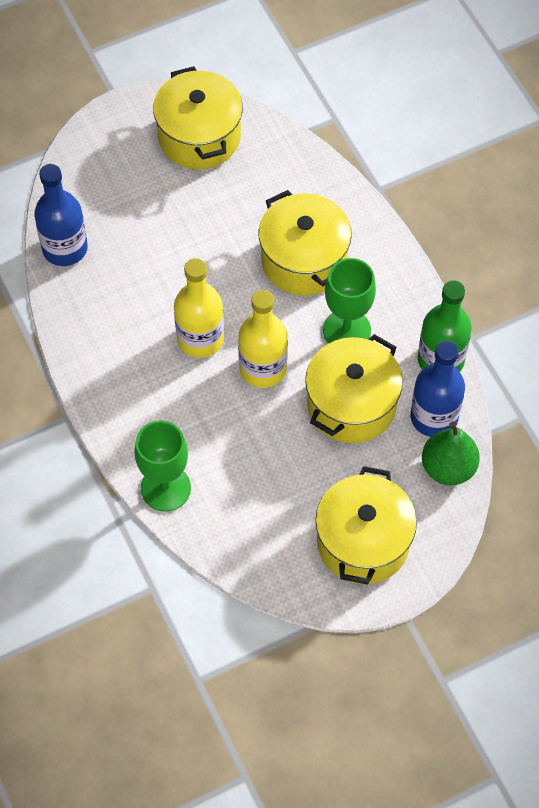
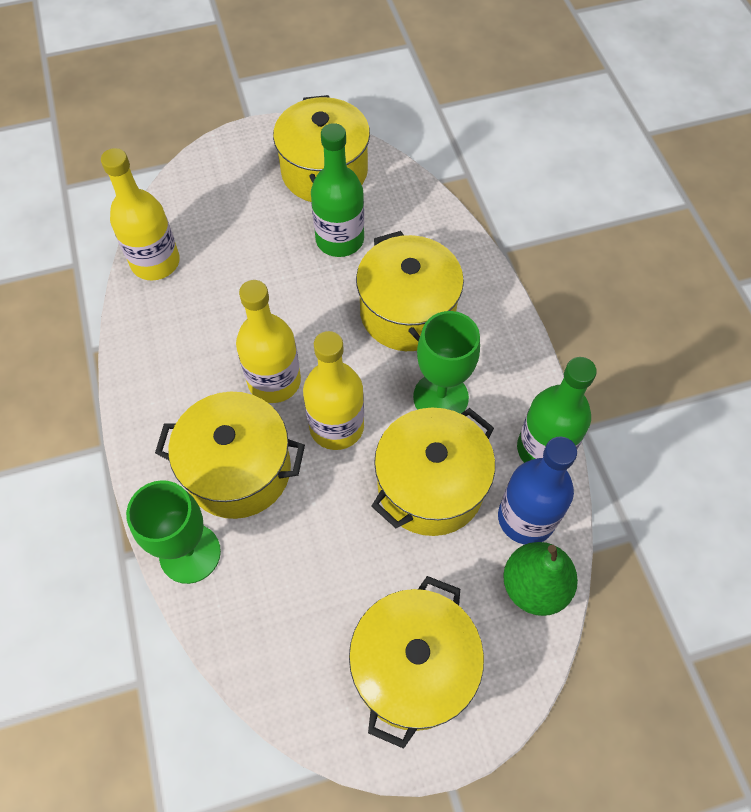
camera: 10 degrees right, 0 degrees up
blue bottle [34,164,88,266] -> yellow bottle [101,148,180,281]
none -> yellow pot [155,392,305,519]
none -> green bottle [311,123,364,257]

